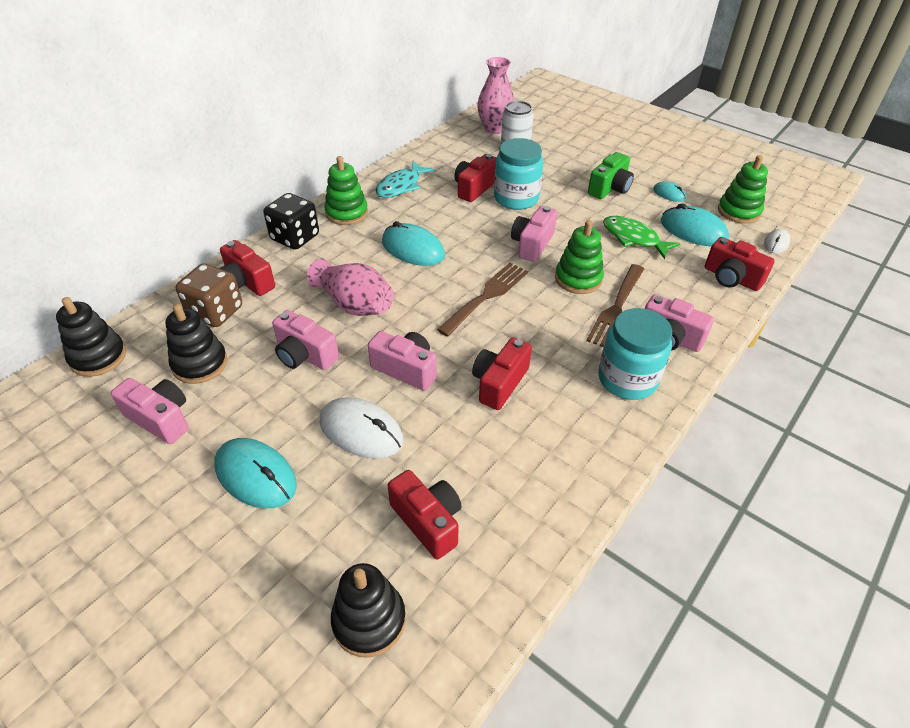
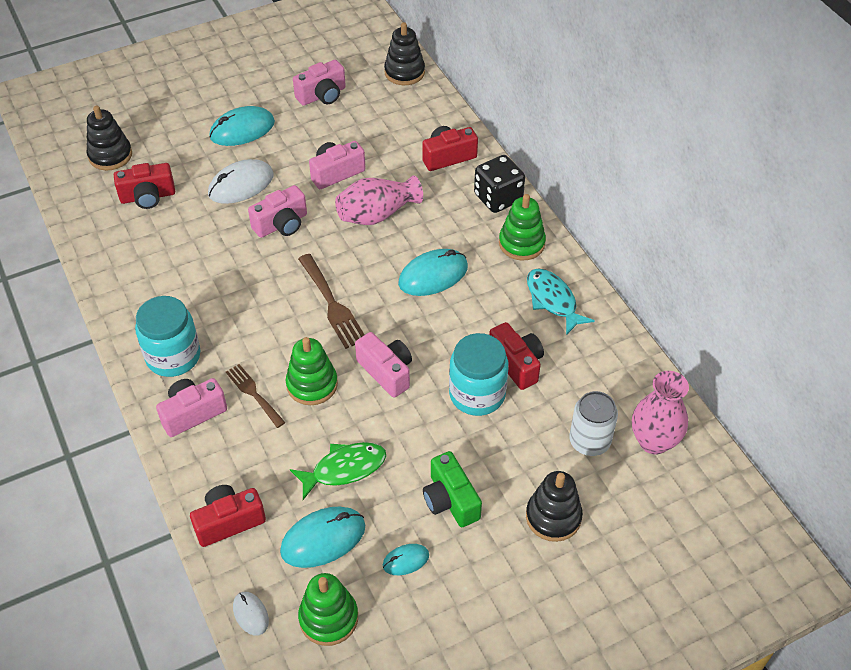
camera: 115 degrees right, 5 degrees up
black stacking toy [165,304,228,384] -> black stacking toy moved to [526,471,583,542]
brown dice [176,263,242,327] -> none
red camera [472,337,532,410] -> none
brown fork [586,264,644,347] -> brown fork [226,364,286,428], size x0.66

